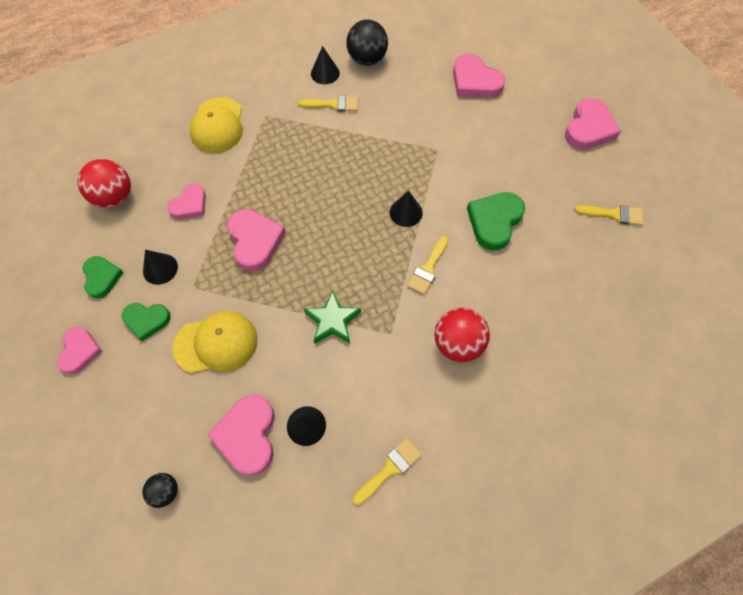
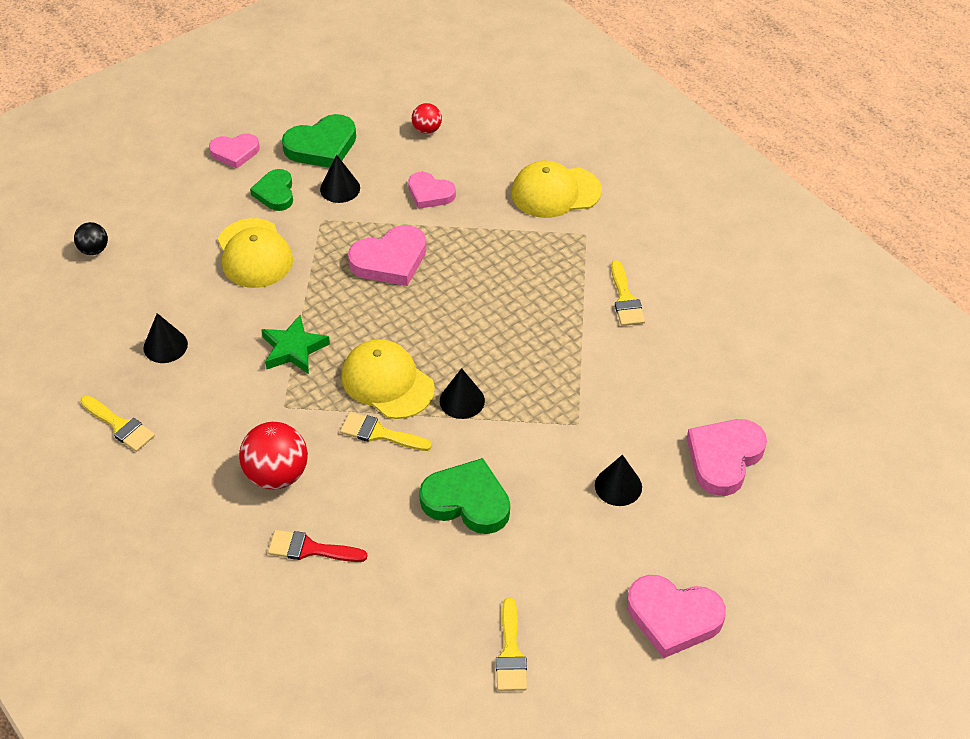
camera: 80 degrees right, 15 degrees down
red ball [78,159,131,208] -> red ball [412,103,442,134], size x0.55
green heart [83,256,124,299] -> green heart [282,114,356,168], size x1.54
pink heart [208,394,275,476] -> none
black cone [311,46,340,84] -> black cone moved to [595,455,642,506]
black ball [346,19,388,66] -> none
none -> red brush [268,530,367,562]
none -> yellow cap [341,339,435,419]

